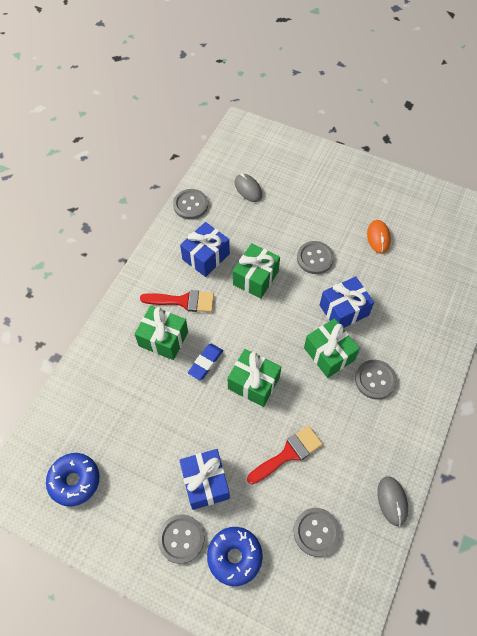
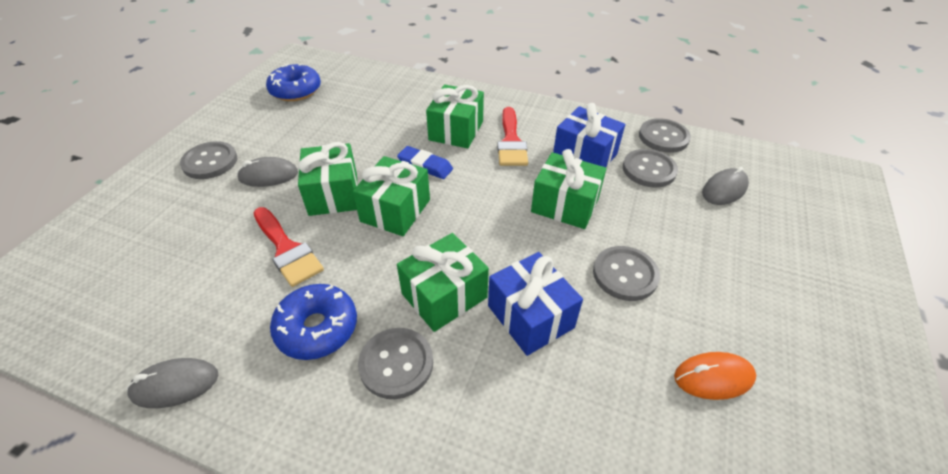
camera: 85 degrees right, 15 degrees down
blue gift [179,449,230,510] -> grey mouse [237,157,298,187]
blue donut [207,527,263,586] -> blue donut moved to [270,284,357,360]
grey button [294,508,340,557] -> grey button moved to [623,149,678,188]
none -> green gift [298,142,357,216]

